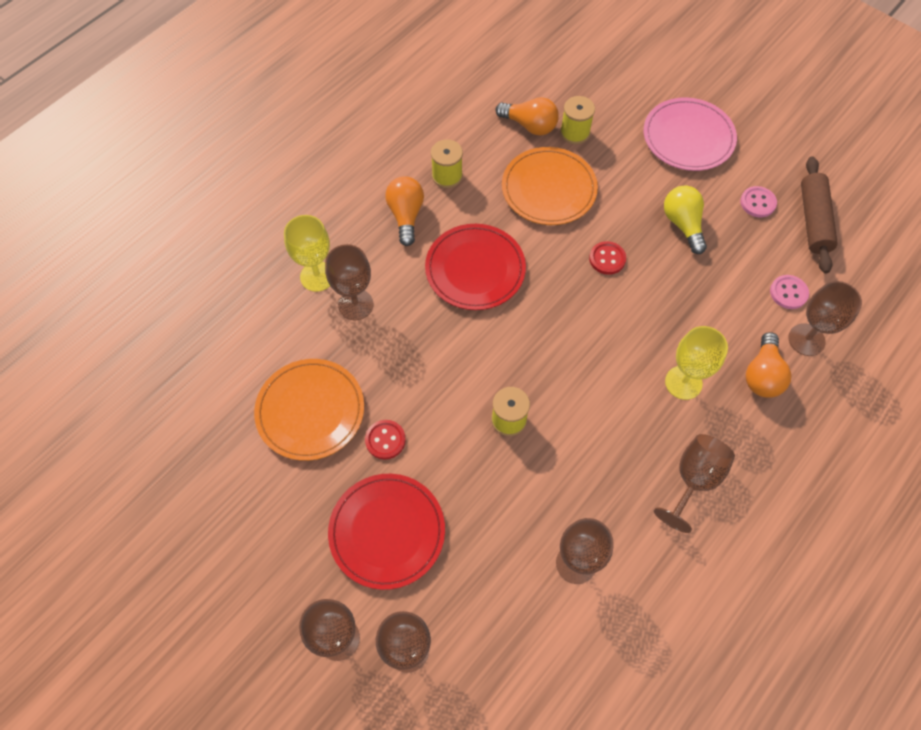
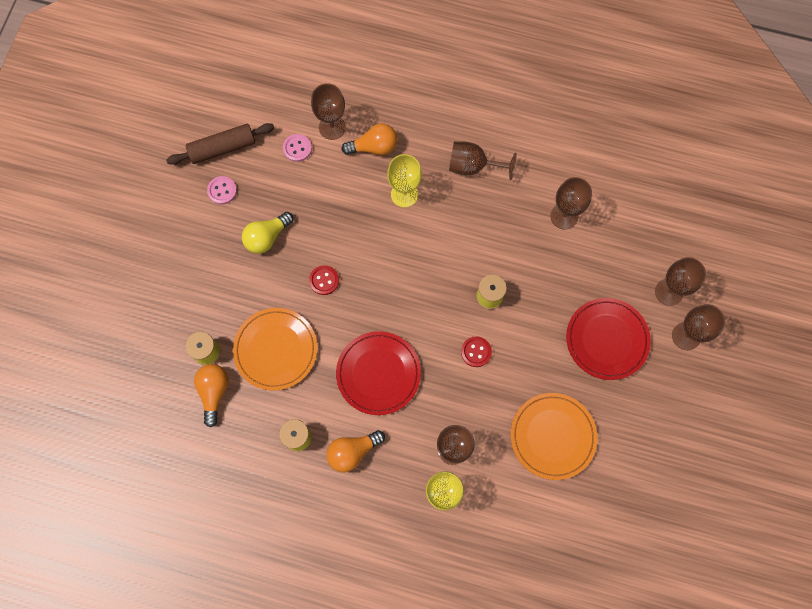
camera: 115 degrees left, 10 degrees up
red button [365,420,406,459] -> red button moved to [461,336,492,367]
pink plate [644,97,737,171] -> none

